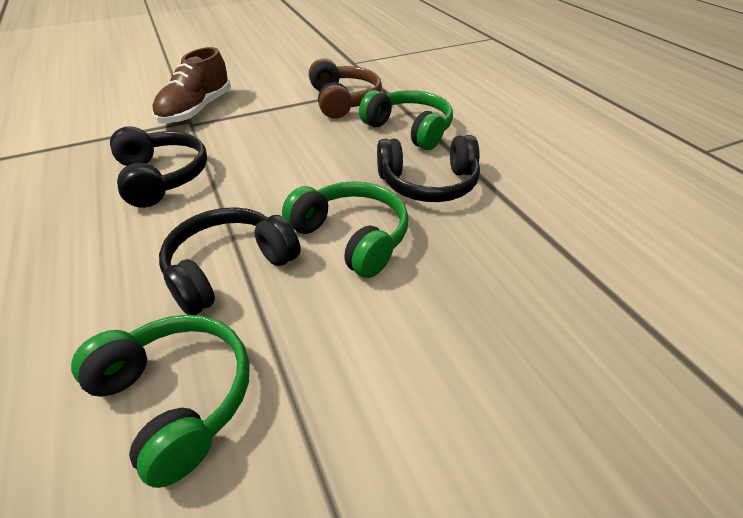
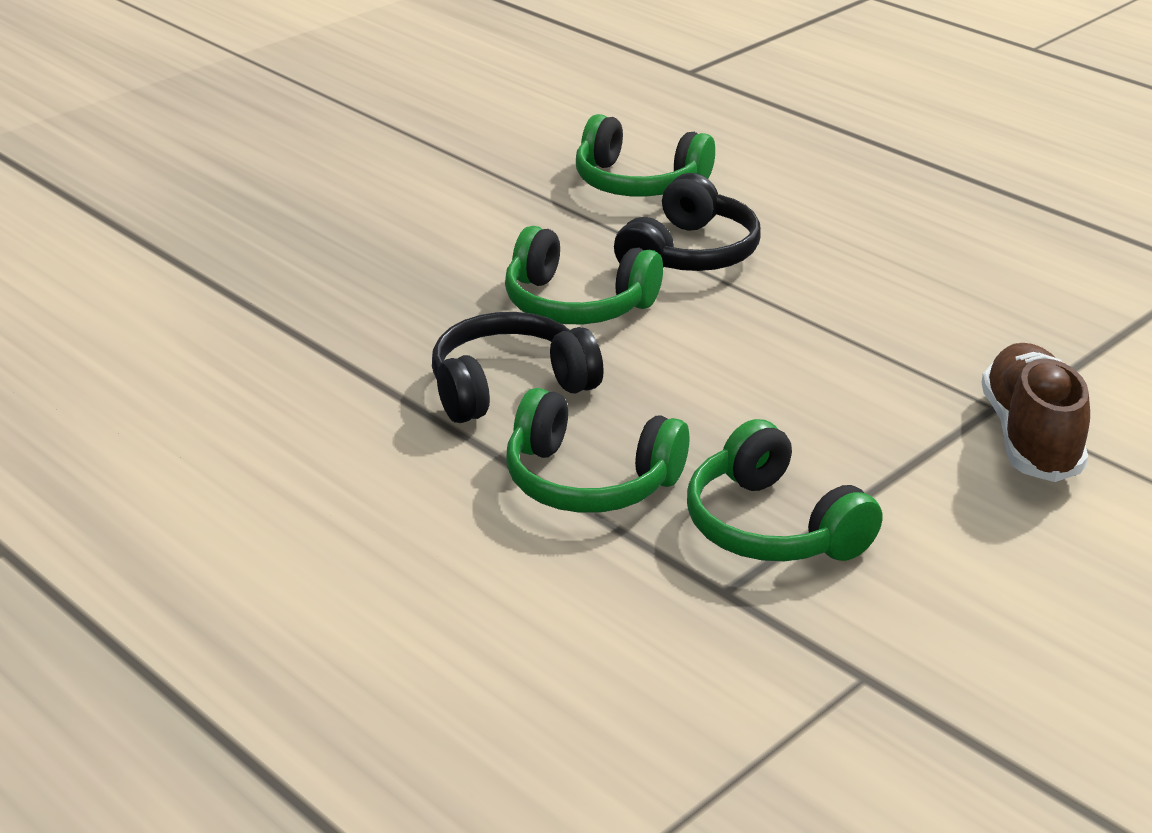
camera: 160 degrees right, 10 degrees down
black headphones [110,126,207,208] -> none
brown headphones [309,58,382,119] -> green headphones [687,419,882,561]

